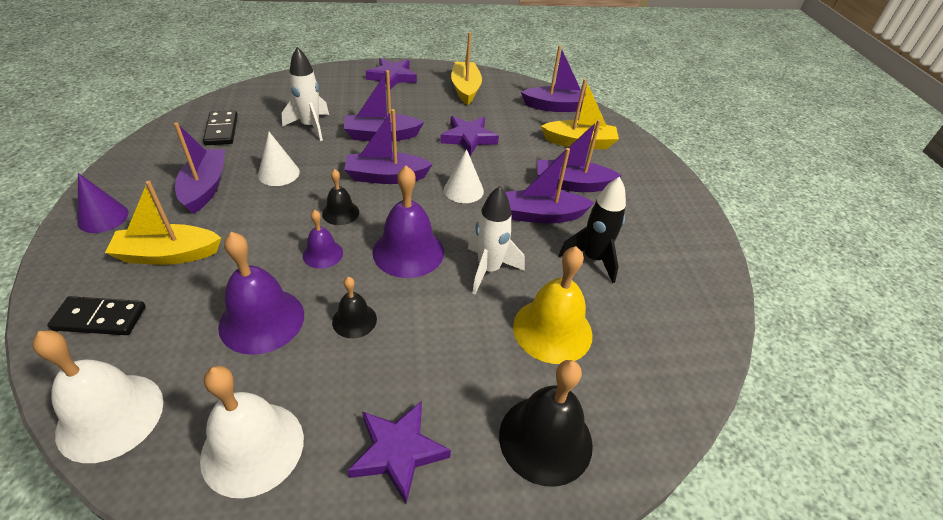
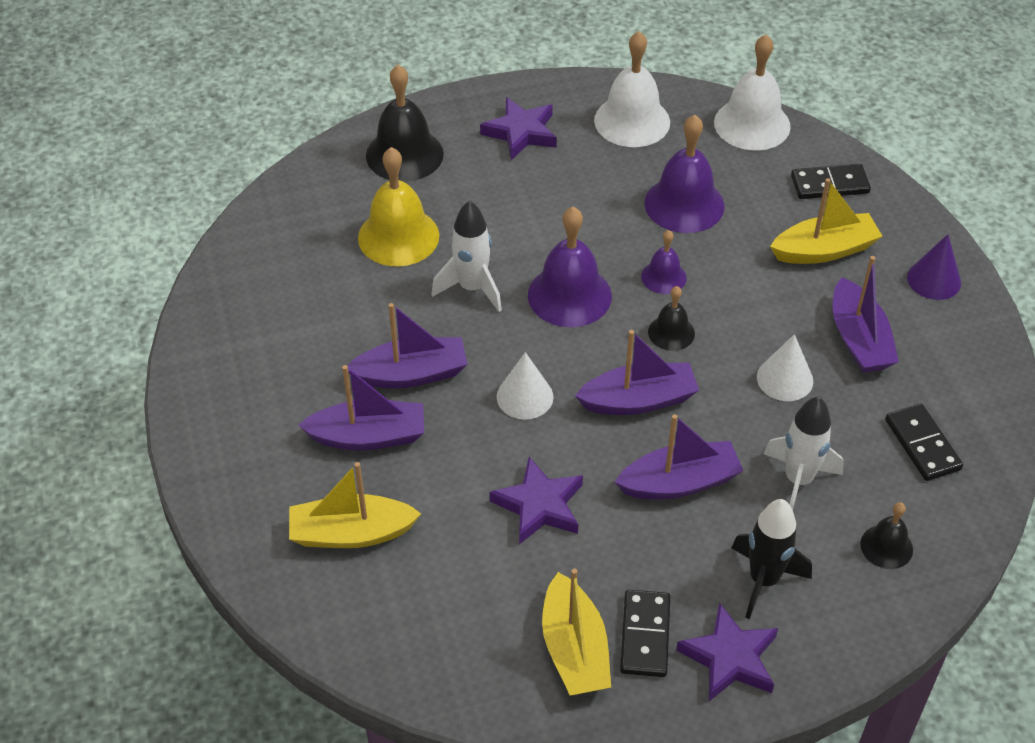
camera: 175 degrees right, 5 degrees up
black bell [332,277,377,338] -> black bell moved to [860,502,913,569]
purple boat [521,45,585,112] -> none
black rocket [559,177,626,283] -> black rocket moved to [732,499,812,619]
none -> black domino [620,589,671,677]

